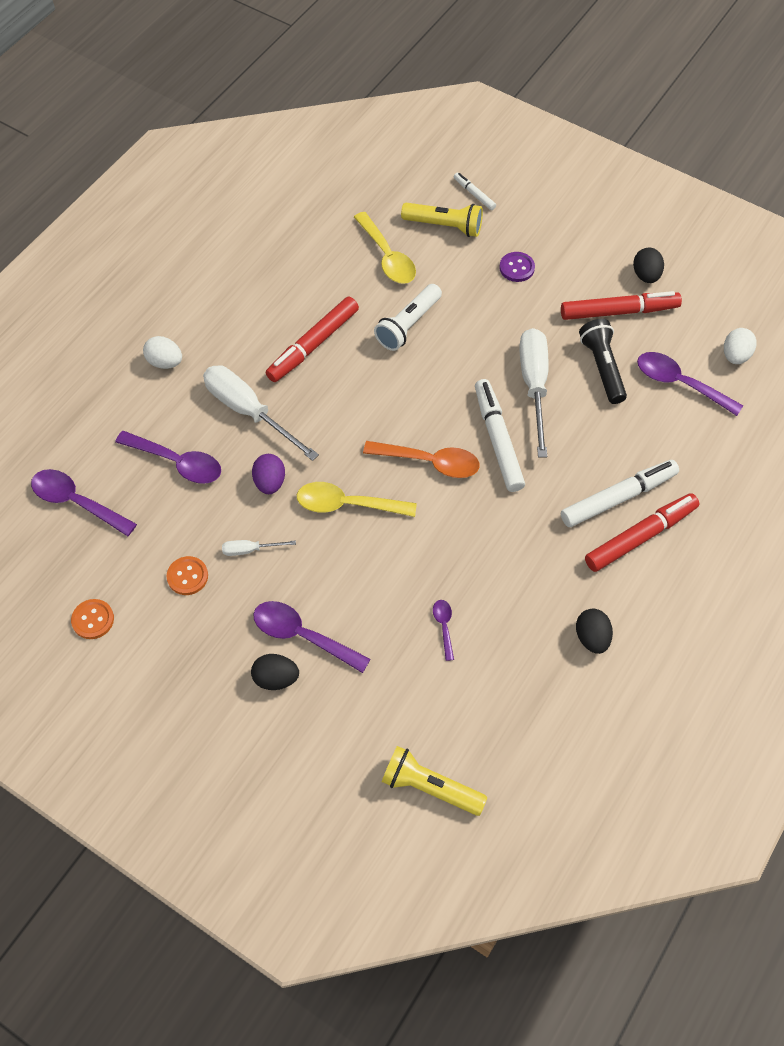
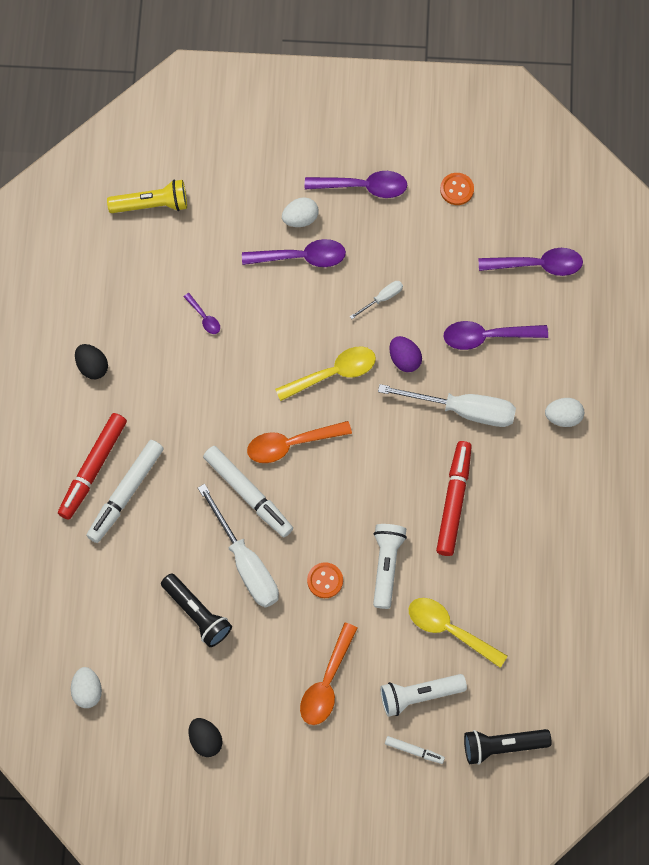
camera: 150 degrees right, 10 degrees up
orange button [166,556,208,595] -> orange button moved to [307,562,343,598]
black egg [251,654,299,690] -> white egg [282,197,319,227]
yellow flashlight [401,203,483,237] -> white flashlight [380,674,467,717]
purple button [499,252,535,282] -> orange spoon [300,623,358,725]
red marker [561,291,682,320] -> none
purple spoon [637,352,743,416] -> purple spoon moved to [305,171,407,198]
none -> black flashlight [464,729,552,765]

